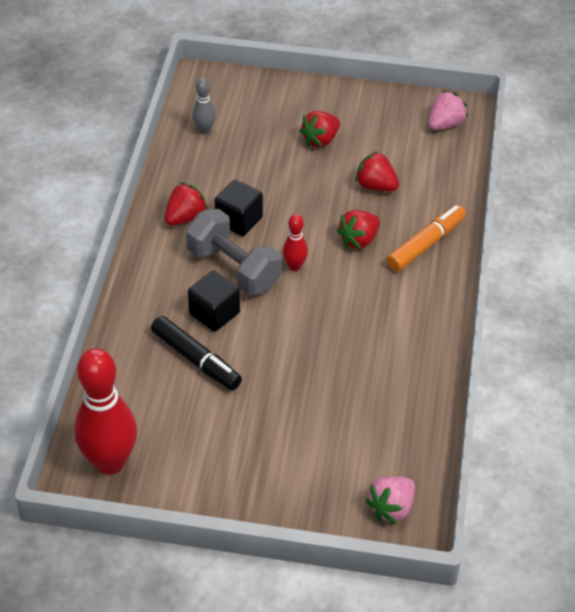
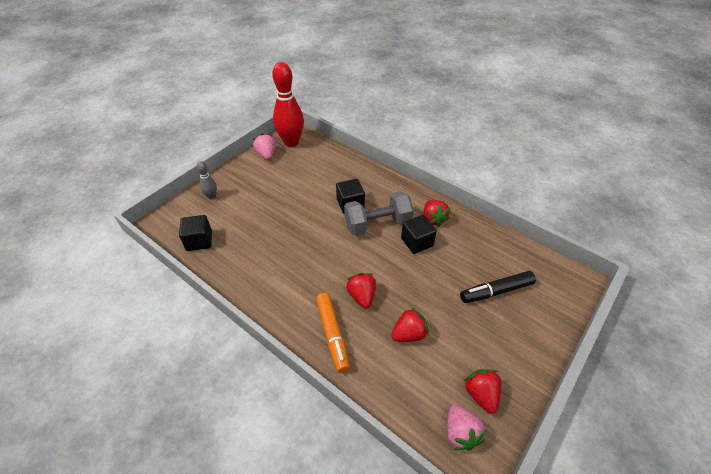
camera: 120 degrees right, 0 degrees up
black marker [151,316,242,390] -> black marker moved to [460,271,536,303]
grey bowling pin [192,78,216,134] -> grey bowling pin moved to [196,161,217,199]
red bowling pin [283,214,308,271] -> none
red strawberry [299,111,340,147] -> red strawberry moved to [464,369,502,414]
pink strawberry [365,476,415,524] -> pink strawberry moved to [253,133,276,160]
none -> black cube [179,215,212,251]

